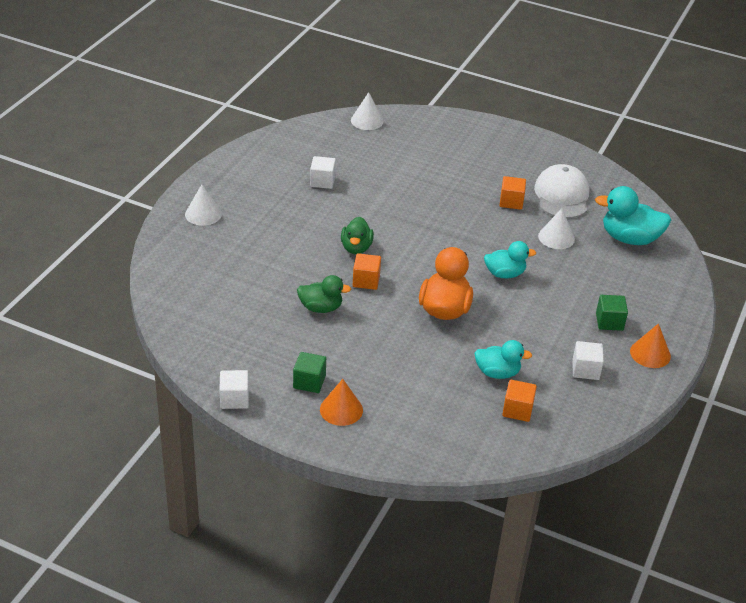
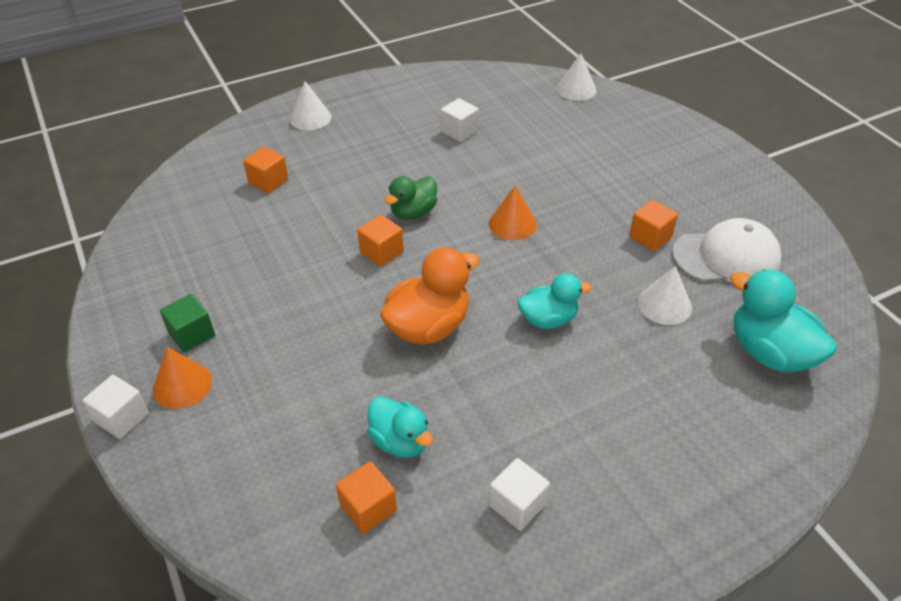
camera: 40 degrees right, 5 degrees up
white cube [219,370,249,409] -> white cube moved to [83,375,149,439]
green duck [297,275,351,313] -> none
turquoise duck [484,241,536,278] -> turquoise duck turned 45 degrees counterclockwise [518,273,592,329]
white cap [534,164,589,218] -> white cap turned 45 degrees clockwise [672,218,782,282]
green cube [596,295,628,331] -> none
orange cone [630,323,671,368] -> orange cone moved to [489,185,537,240]
none -> orange cube [243,146,288,193]

